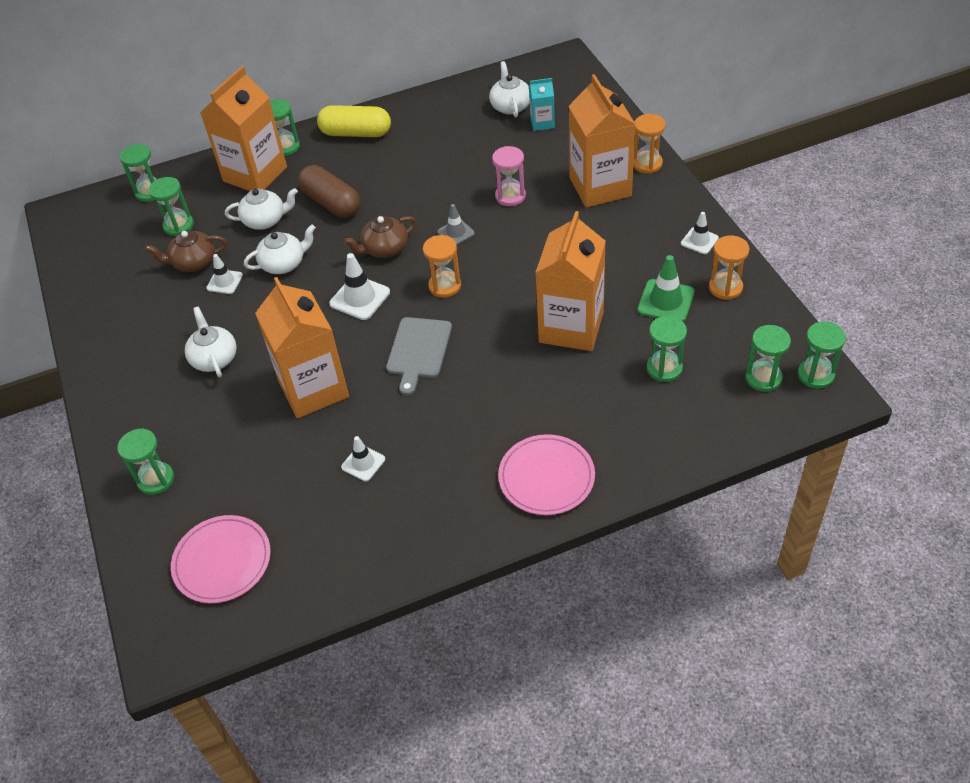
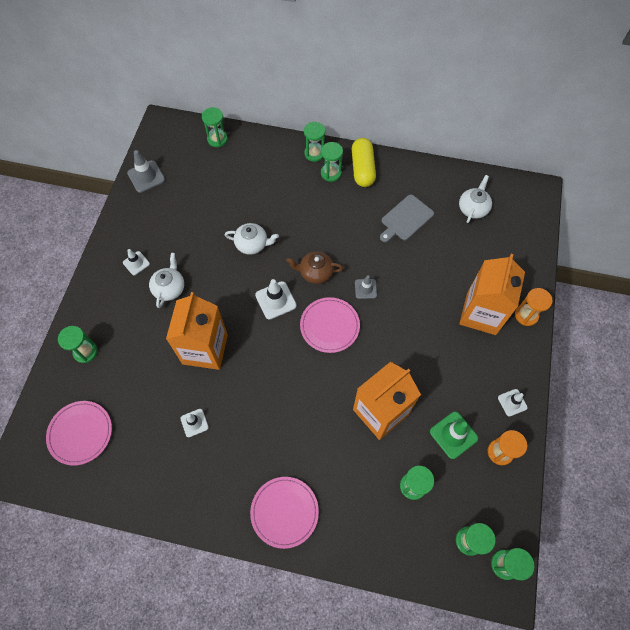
camera: 30 degrees right, 15 degrees up
brown teapot [145,230,227,272] -> none
green hourglass [148,177,194,236] -> green hourglass moved to [321,142,343,182]
orange carton [200,66,287,191] -> none
white traffic cone [206,254,243,294] -> white traffic cone moved to [123,249,150,275]
white teapot [225,188,298,230] -> none
brown capsule [298,165,360,218] -> none
yellow capsule [317,105,391,137] -> yellow capsule turned 45 degrees clockwise [352,138,376,187]
grey cutting board [386,317,452,395] -> grey cutting board moved to [380,195,434,242]
orange hourglass [423,235,461,298] -> pink plate [300,297,360,353]
pink hourglass [492,146,526,206] -> none
turquoise carton [529,78,555,131] -> none
none -> grey traffic cone [127,150,165,193]

